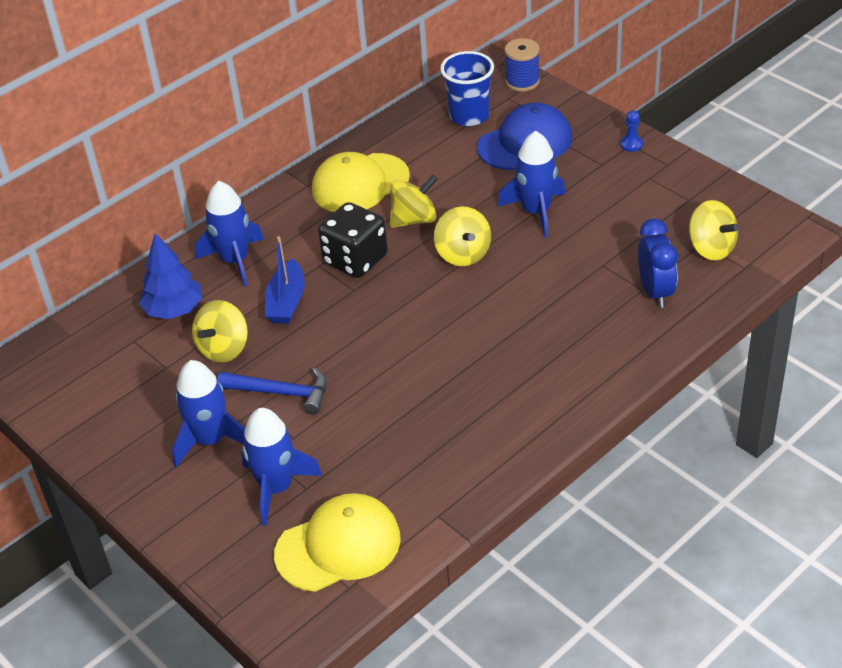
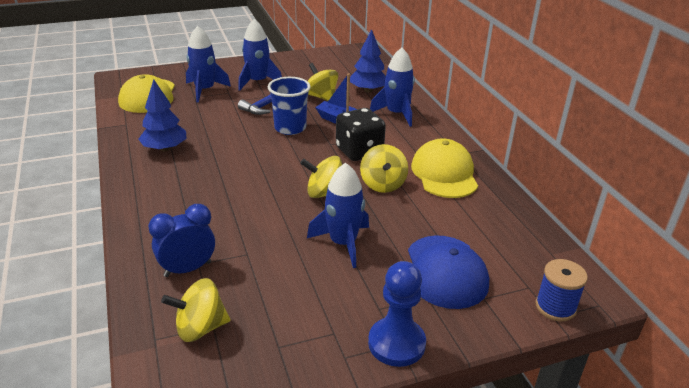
camera: 110 degrees right, 10 degrees down
blue cup [440,51,494,126] -> blue cup moved to [268,77,311,135]
blue pawn [620,110,643,152] -> blue pawn [368,261,426,367], size x2.15
blue clock [638,219,678,308] -> blue clock turned 135 degrees clockwise [148,204,215,277]
none -> blue tree [139,79,186,152]

